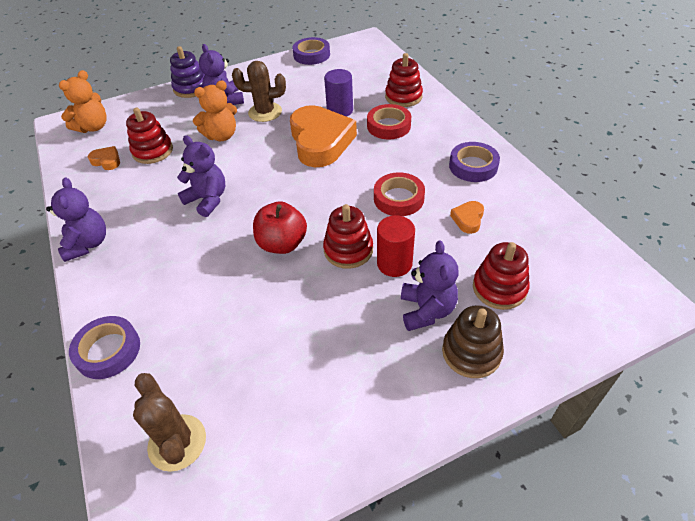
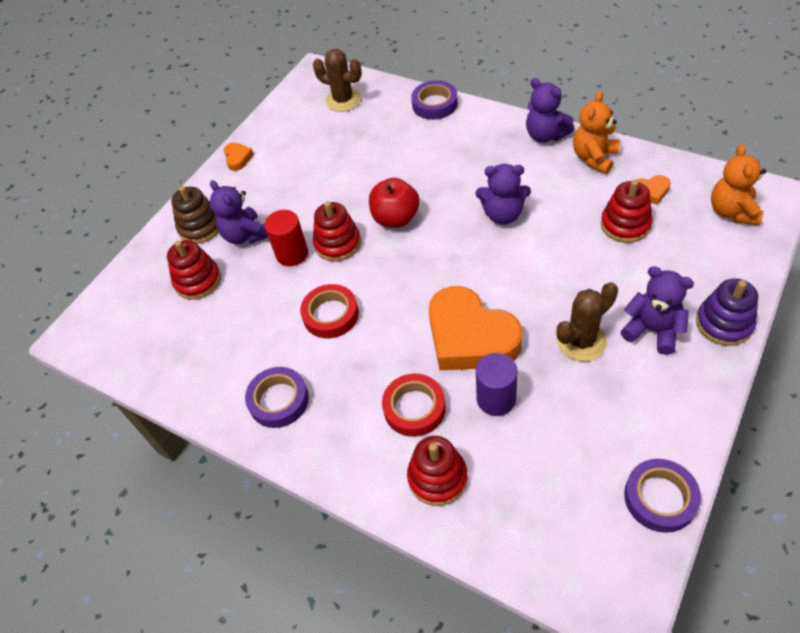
camera: 150 degrees right, 5 degrees up
orange teddy bear [193,80,237,141] -> orange teddy bear moved to [573,91,620,174]
orange heart [450,201,484,234] -> orange heart moved to [224,142,254,171]

